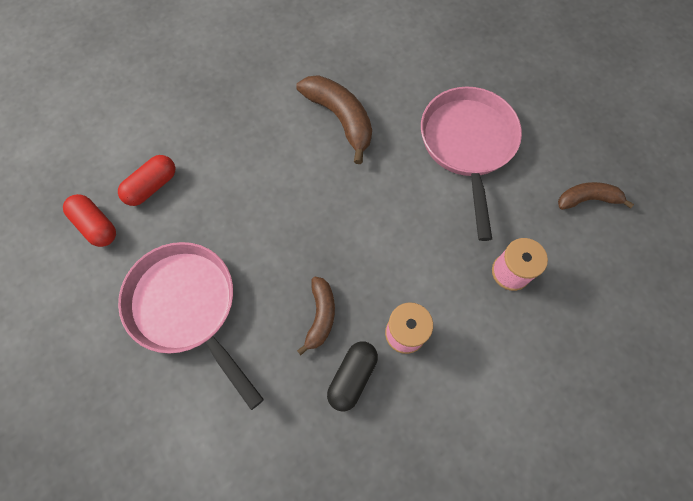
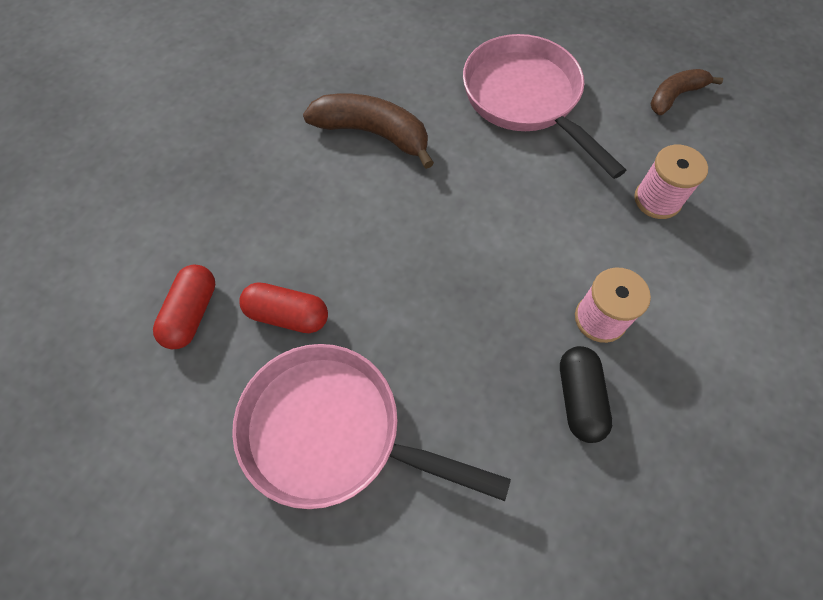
camera: 30 degrees left, 5 degrees down
red capsule [63,194,116,247] -> red capsule moved to [239,282,328,333]
brown banana [297,277,335,355] -> none

